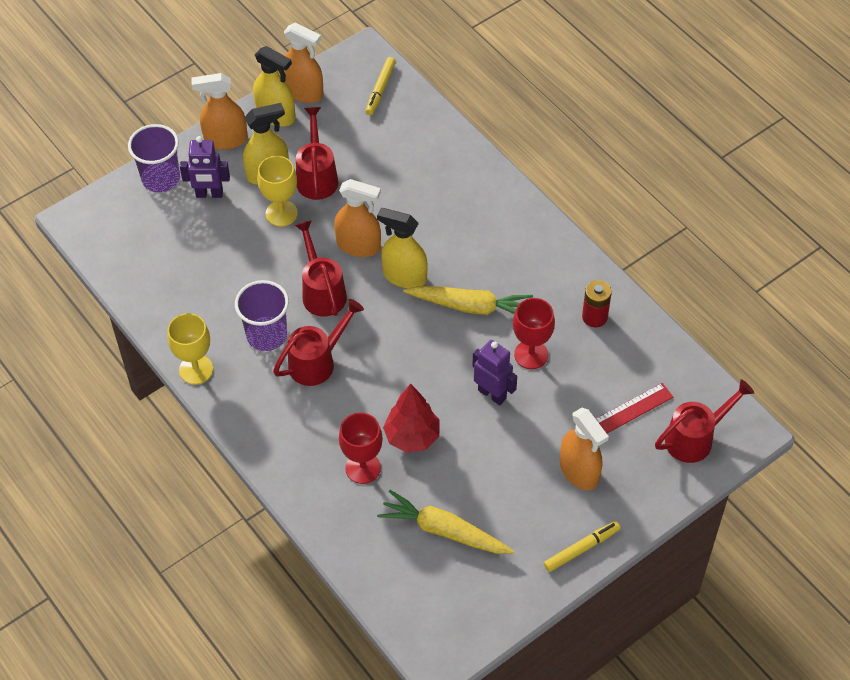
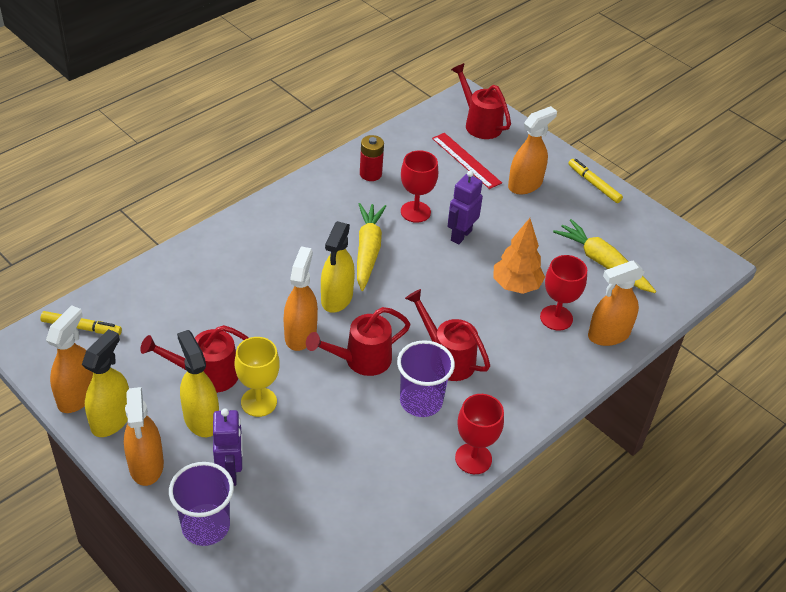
camera: 100 degrees left, 10 degrees down
yellow goblet [167,313,213,384] -> red goblet [455,394,504,474]
yellow carrot [377,490,514,554] -> yellow carrot turned 120 degrees clockwise [553,219,656,293]
red tree [383,384,440,453] -> orange tree [493,218,545,294]
none -> orange spray bottle [588,261,645,346]

